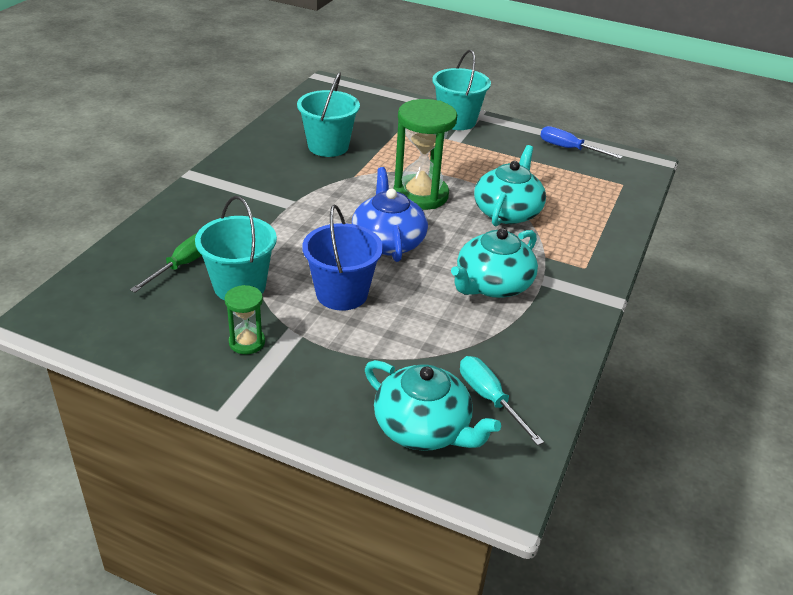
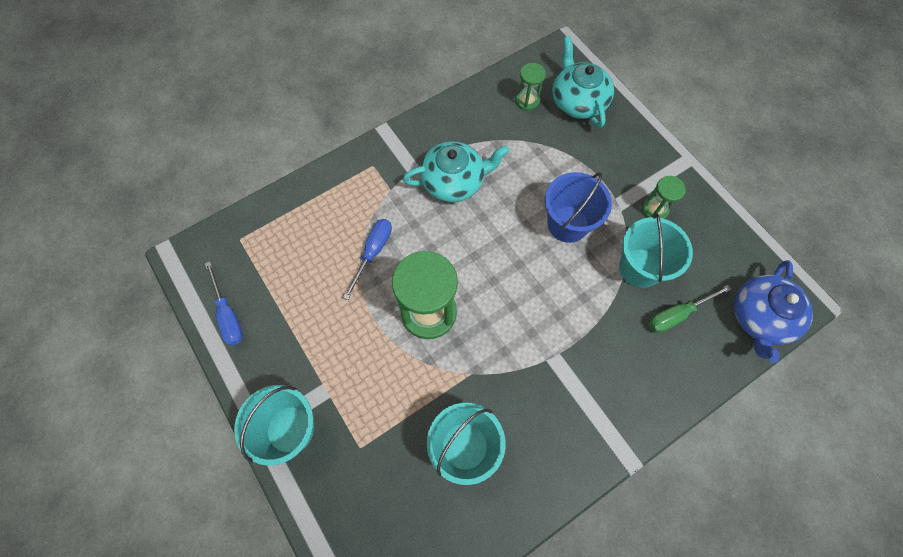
camera: 145 degrees left, 30 degrees up
blue teapot [352,167,428,262] -> blue teapot moved to [734,260,813,363]
turquoise screwdriver [460,356,544,446] -> green hourglass [515,63,546,111]
turquoise teapot [474,145,546,226] -> blue screwdriver [343,219,392,300]

